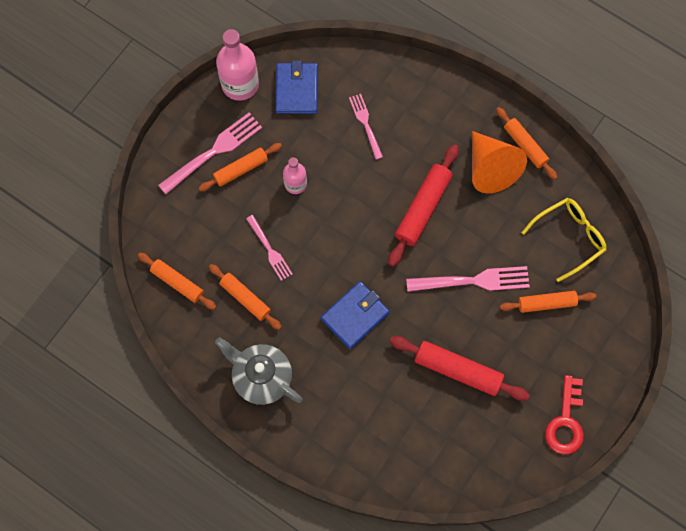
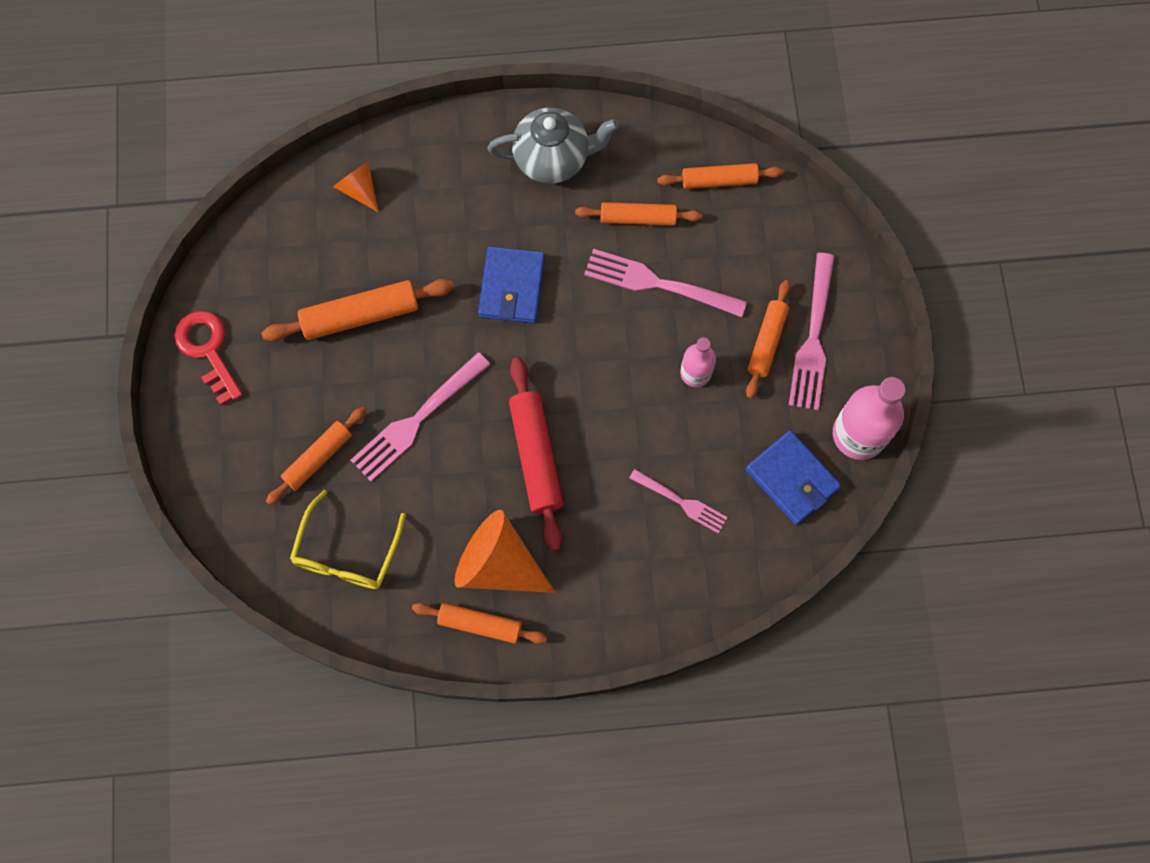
camera: 140 degrees right, 0 degrees up
pink fork [246,215,292,281] -> pink fork [584,249,747,317], size x1.63
red rolling pin [390,336,530,401] -> orange rolling pin [261,279,454,342]
none -> orange cone [333,162,379,212]

